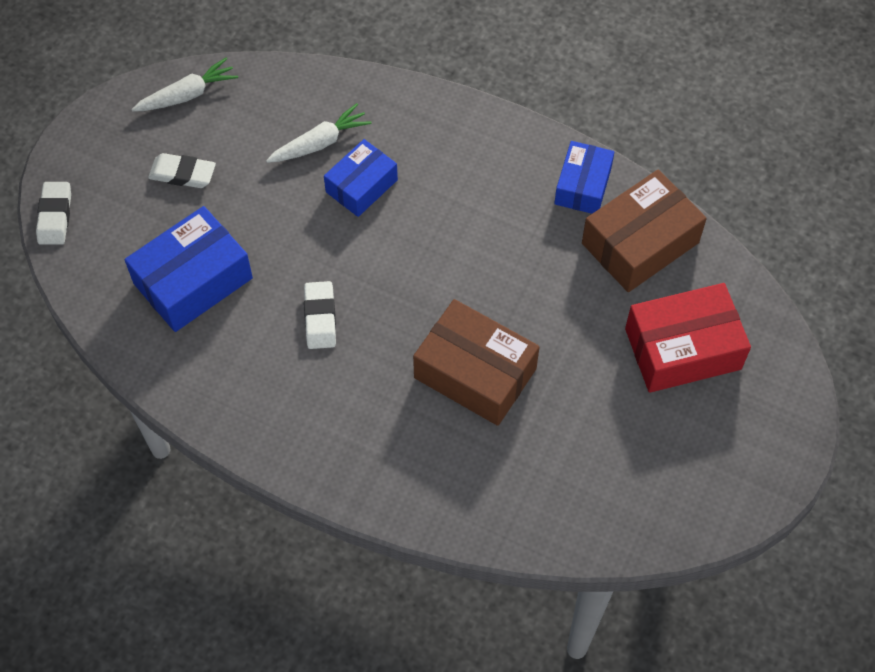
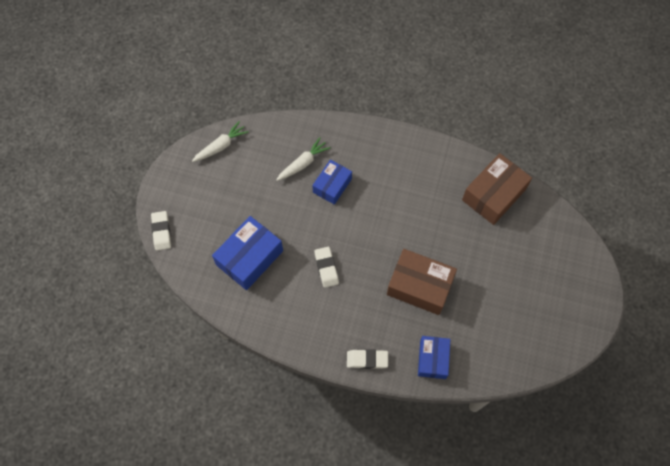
camera: 10 degrees left, 5 degrees up
white eraser [148,153,216,188] -> white eraser moved to [347,349,388,369]
blue box [554,141,614,214] -> blue box moved to [418,336,450,379]
red box [625,283,751,393] -> none

